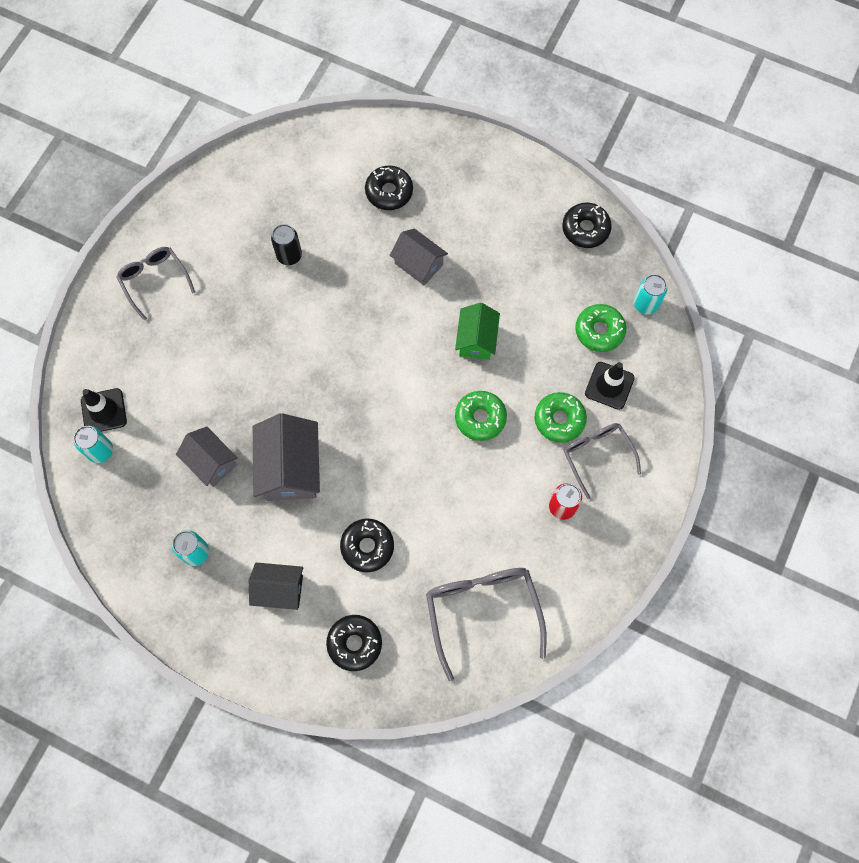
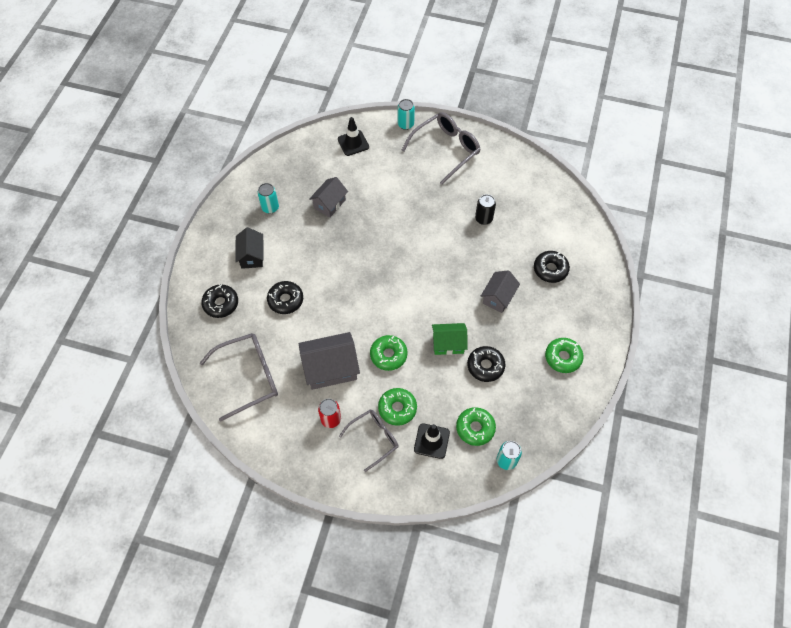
camera: 80 degrees right, 10 degrees down
turquoise can [74,426,113,463] -> turquoise can moved to [397,99,415,130]
grey glasses [116,247,195,320] -> grey glasses [402,112,481,185], size x1.56
grey house [253,413,320,501] -> grey house moved to [299,332,360,390]
black donut [562,203,612,248] -> black donut moved to [467,346,505,382]
none -> green donut [545,338,583,373]

